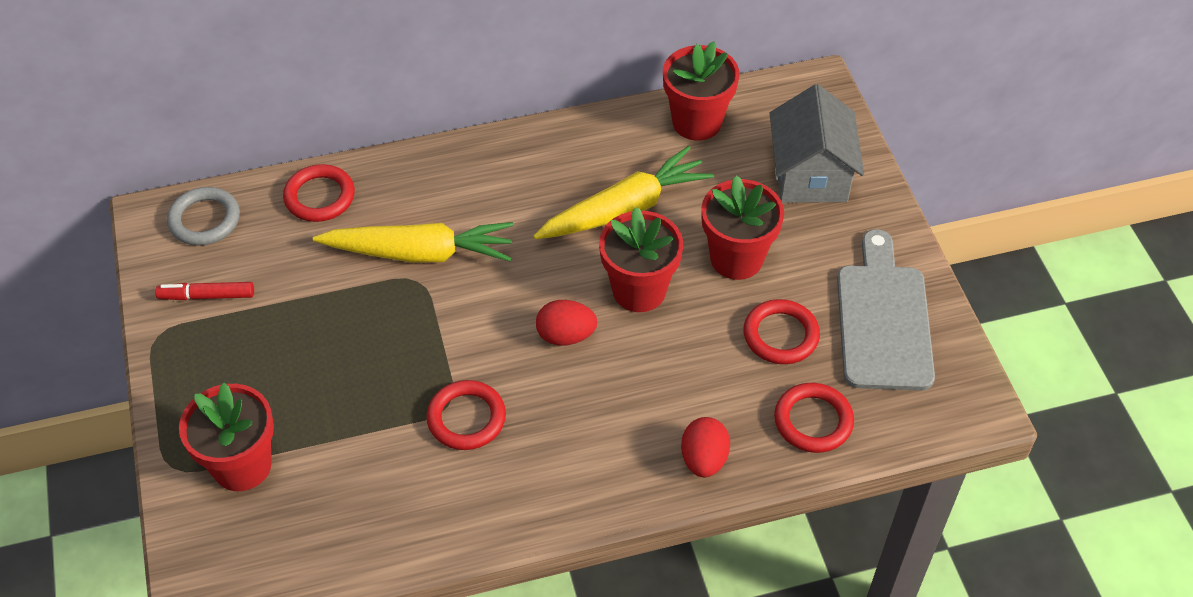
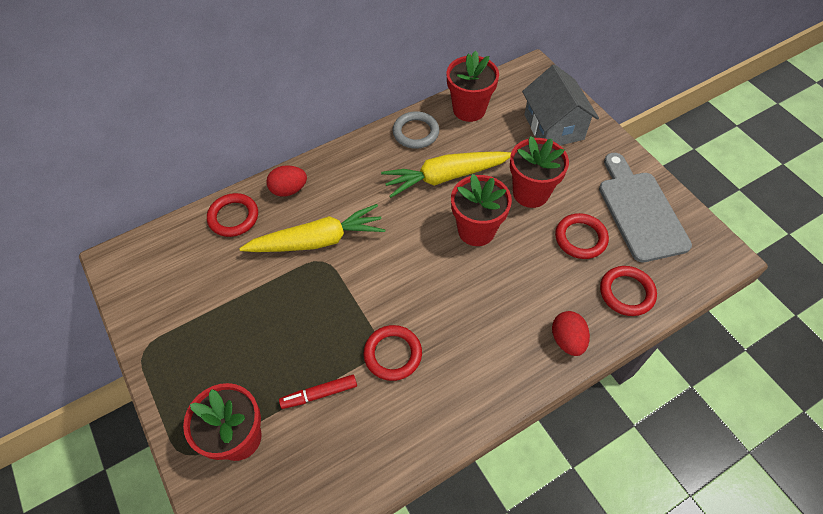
camera: 15 degrees left, 5 degrees up
red marker [155,282,254,300] -> red marker moved to [279,374,357,409]
grey ring [167,187,240,246] -> grey ring moved to [393,111,439,149]
yellow carrot [533,146,714,239] -> yellow carrot turned 150 degrees counterclockwise [381,151,511,198]
red egg [536,300,597,346] -> red egg moved to [266,165,307,197]

